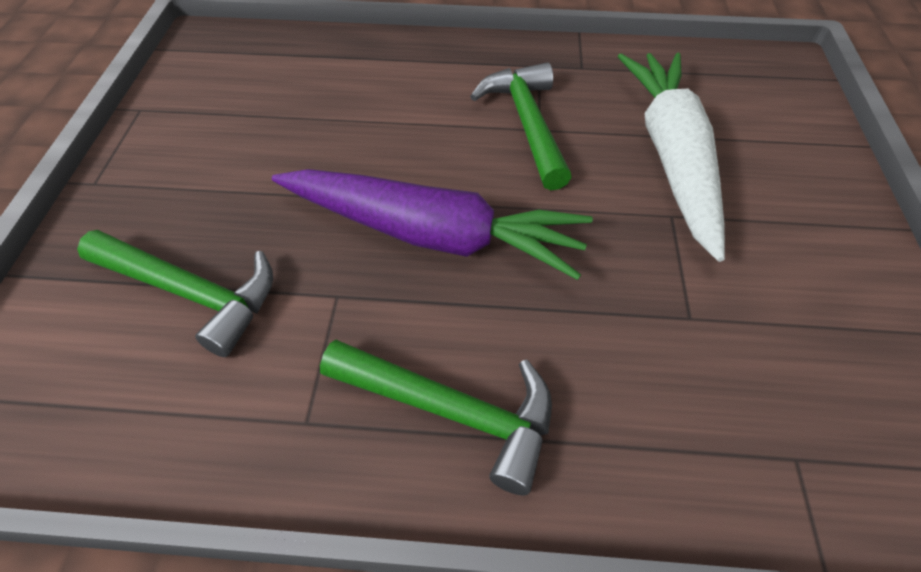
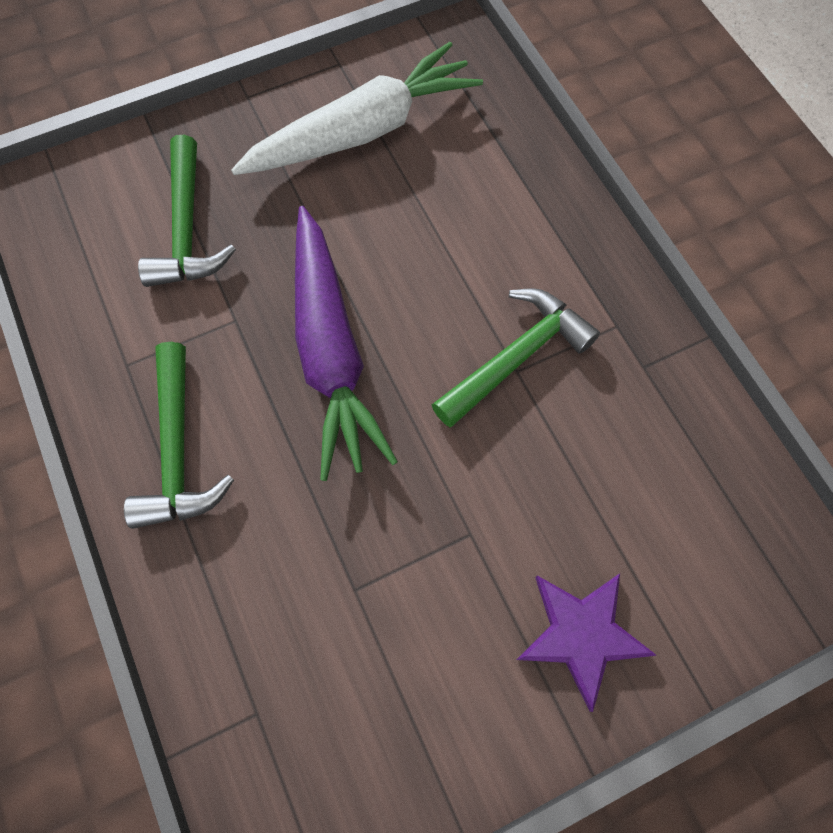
camera: 60 degrees right, 15 degrees up
white carrot [617,53,725,262] -> white carrot moved to [231,42,483,175]
none -> purple star [516,574,656,712]

